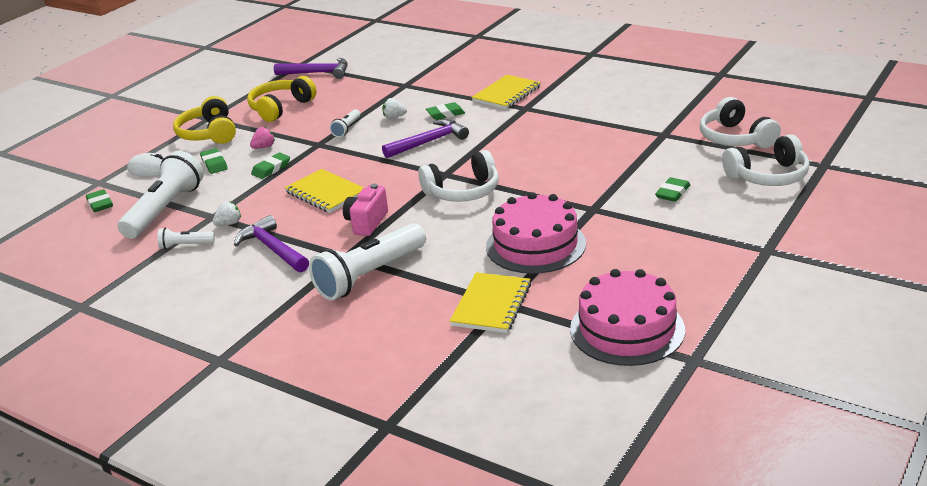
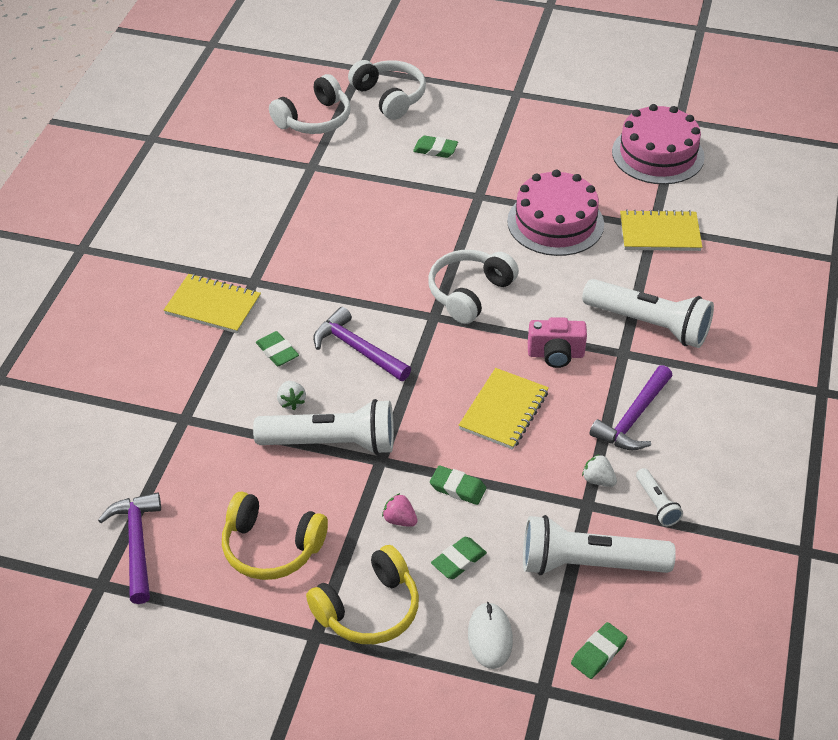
camera: 110 degrees left, 15 degrees up
white flashlight [330,109,360,137] -> white flashlight [253,399,394,455], size x2.15
white headphones [418,150,498,202] -> white headphones turned 105 degrees counterclockwise [428,250,519,324]

